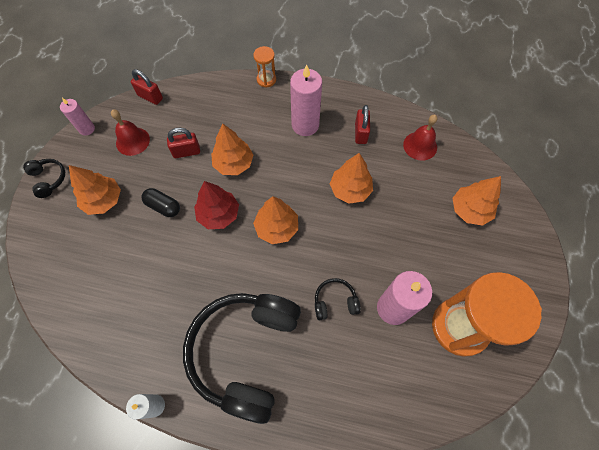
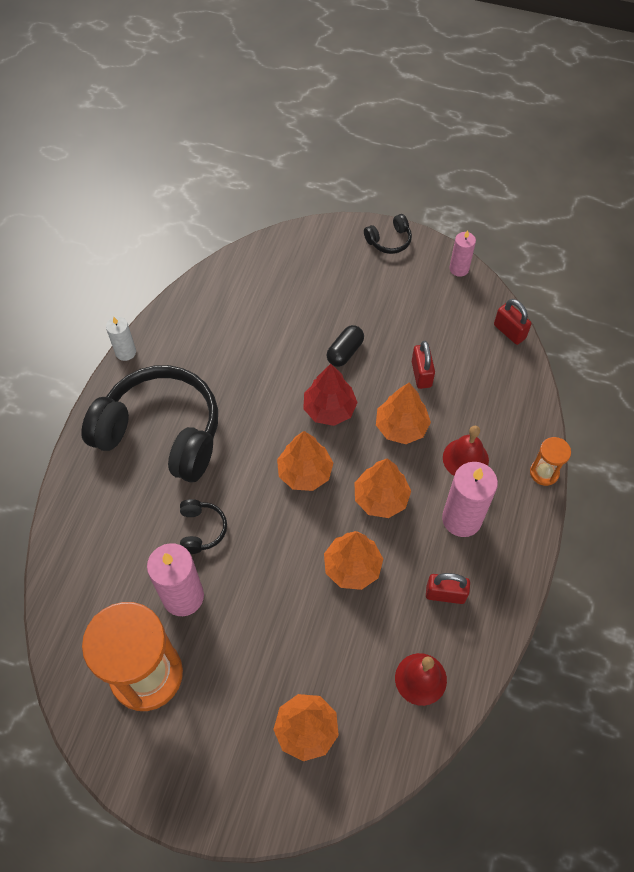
camera: 95 degrees right, 5 degrees down
orange tree [69,165,121,215] -> orange tree moved to [355,458,411,518]
red bell [111,110,150,156] -> red bell moved to [443,426,489,476]
red padlock [131,69,163,105] -> red padlock turned 75 degrees counterclockwise [494,299,531,345]

